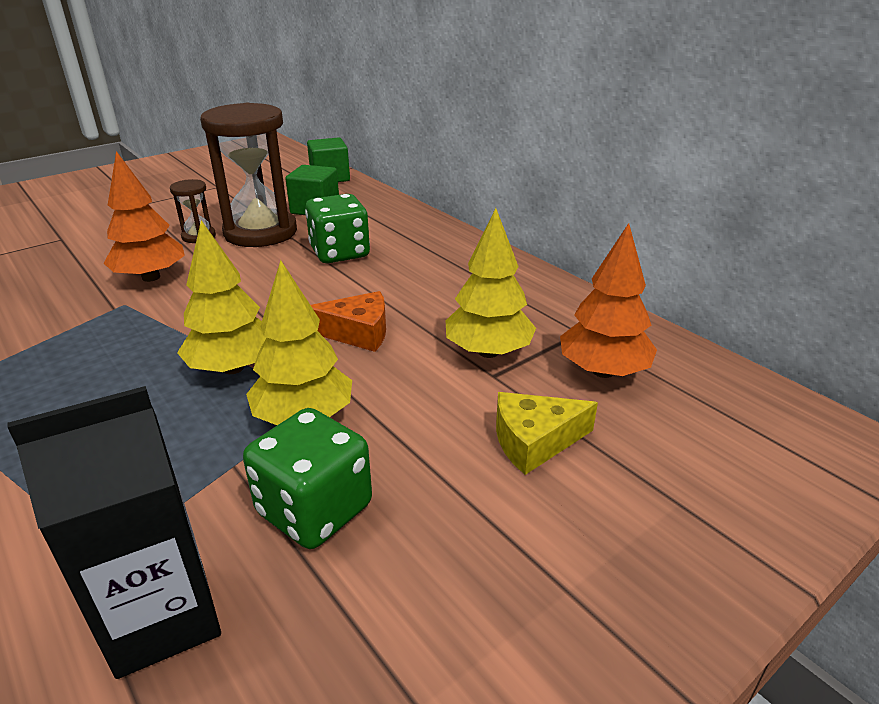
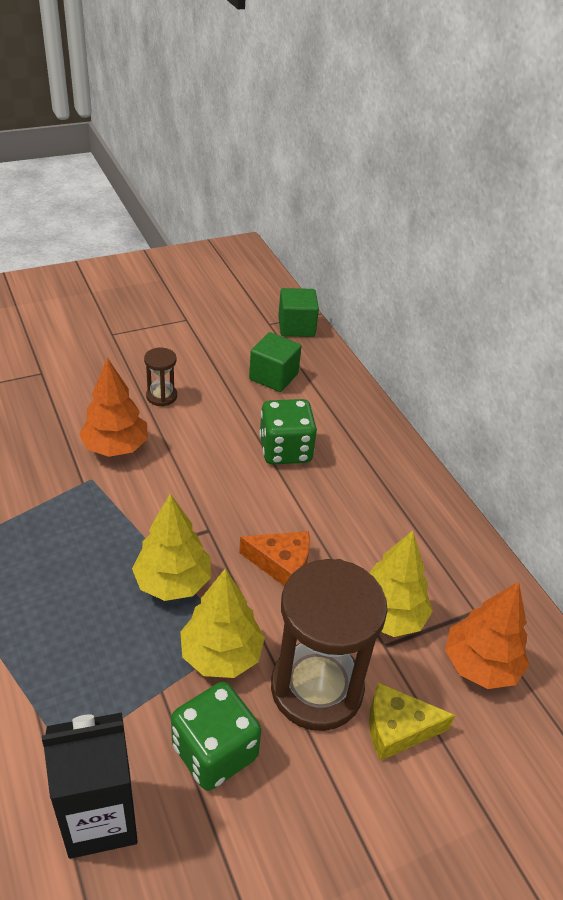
camera: 10 degrees right, 10 degrees up
brown hourglass [200,103,297,247] -> brown hourglass moved to [271,559,387,731]

